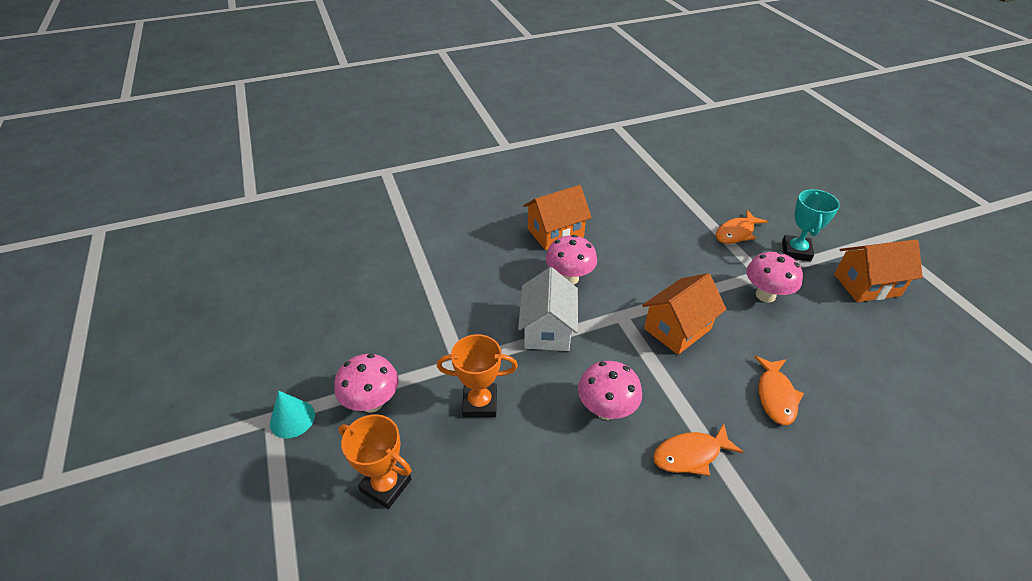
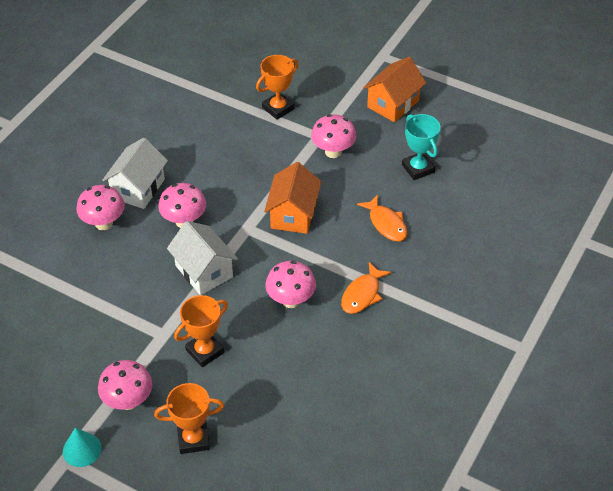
camera: 40 degrees left, 5 degrees up
orange house [523,185,592,250] -> white house [102,138,168,209]
orange fish [716,210,768,244] -> orange trophy [256,55,298,120]
turquoise trophy [782,189,840,262] -> turquoise trophy moved to [402,114,440,180]
none -> pink mushroom [76,185,125,230]

